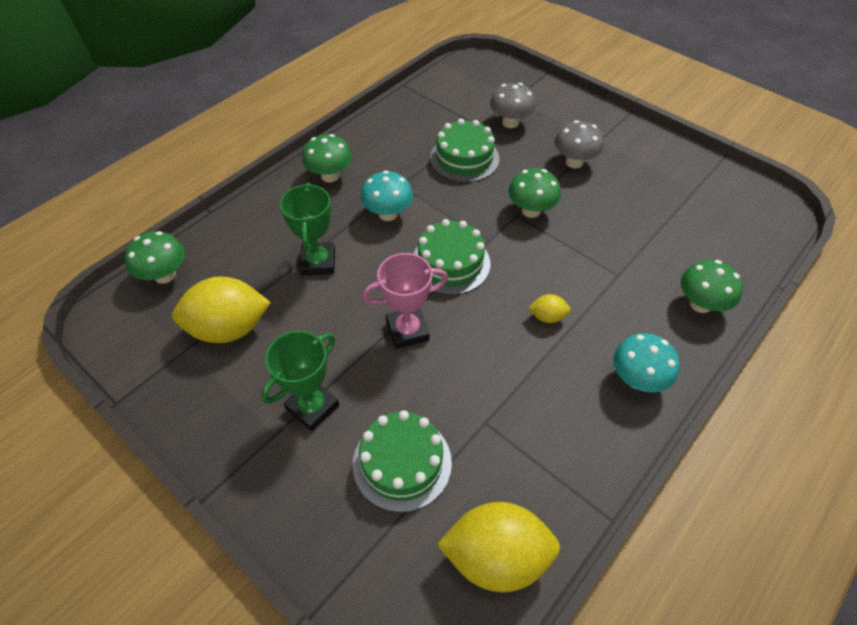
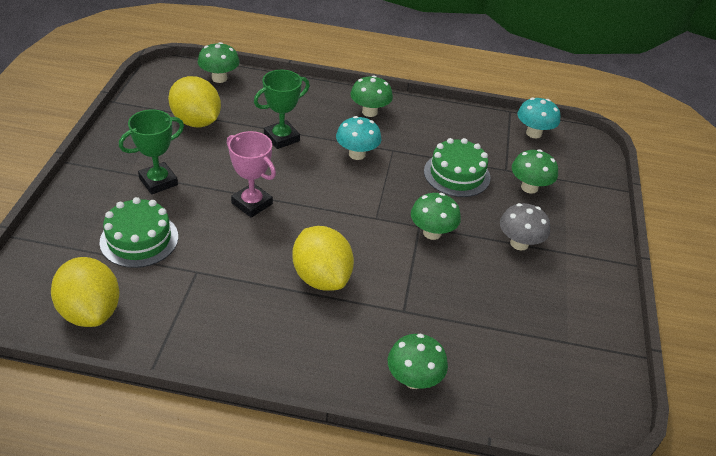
camera: 55 degrees right, 10 degrees down
green trophy [261,330,339,431] -> green trophy turned 45 degrees counterclockwise [119,109,184,195]
green cake [413,219,491,295] -> none
grey mushroom [490,83,536,128] -> green mushroom [512,149,558,194]
yellow lemon [528,294,570,323] -> yellow lemon [292,226,354,291], size x2.21
turquoise mushroom [613,333,680,393] -> turquoise mushroom moved to [517,98,560,138]

